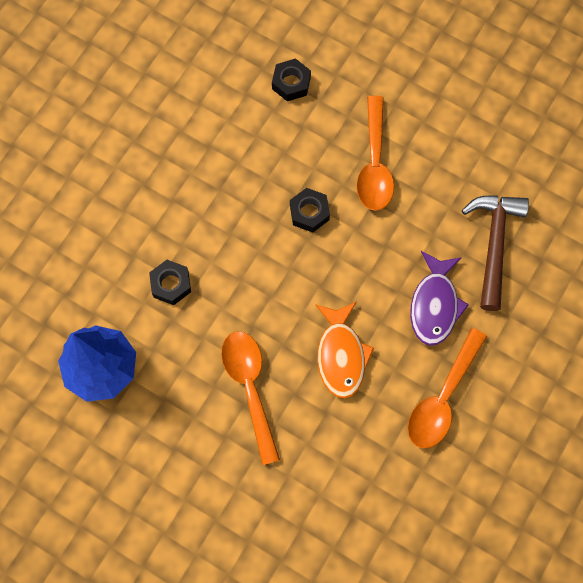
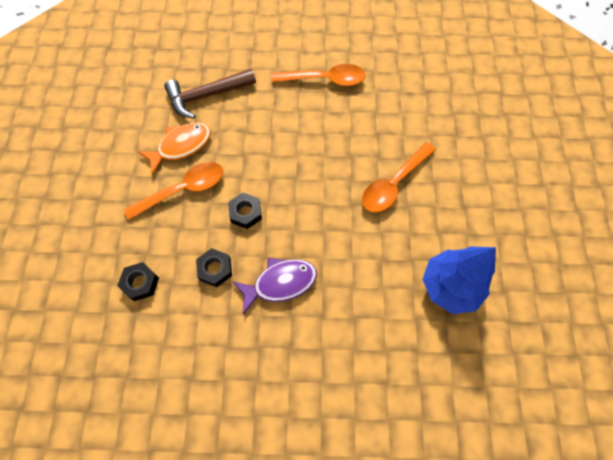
camera: 120 degrees left, 5 degrees down
black nut [149,260,191,305] -> black nut moved to [196,248,232,287]
orange fish [315,302,374,398] -> orange fish moved to [138,123,211,176]
purple fish [410,251,469,345] -> purple fish moved to [233,258,317,315]

